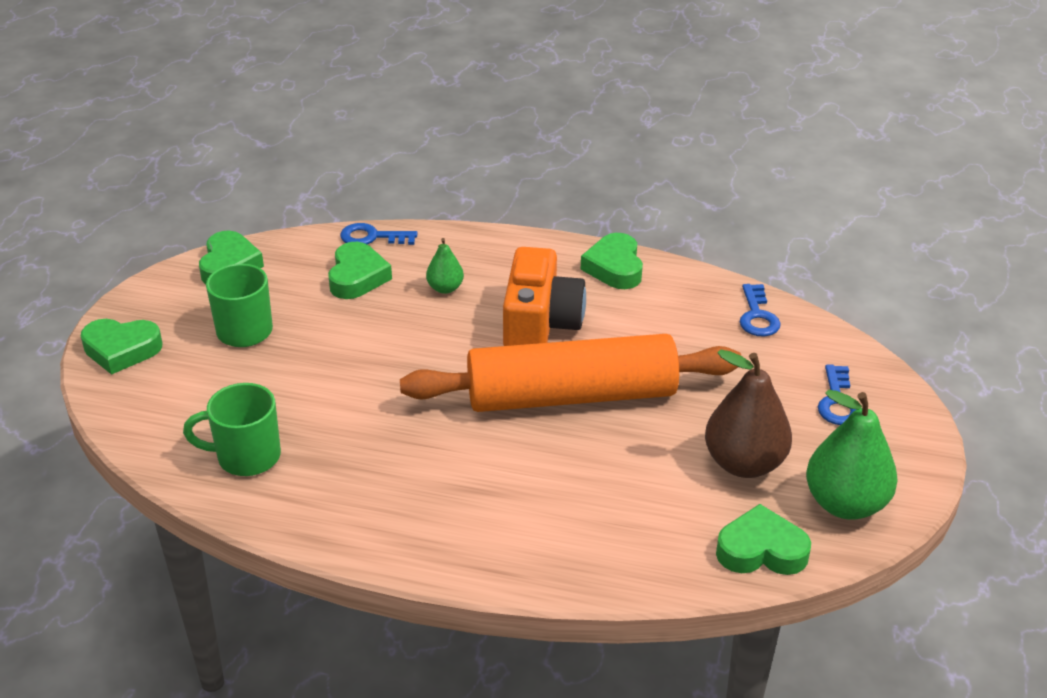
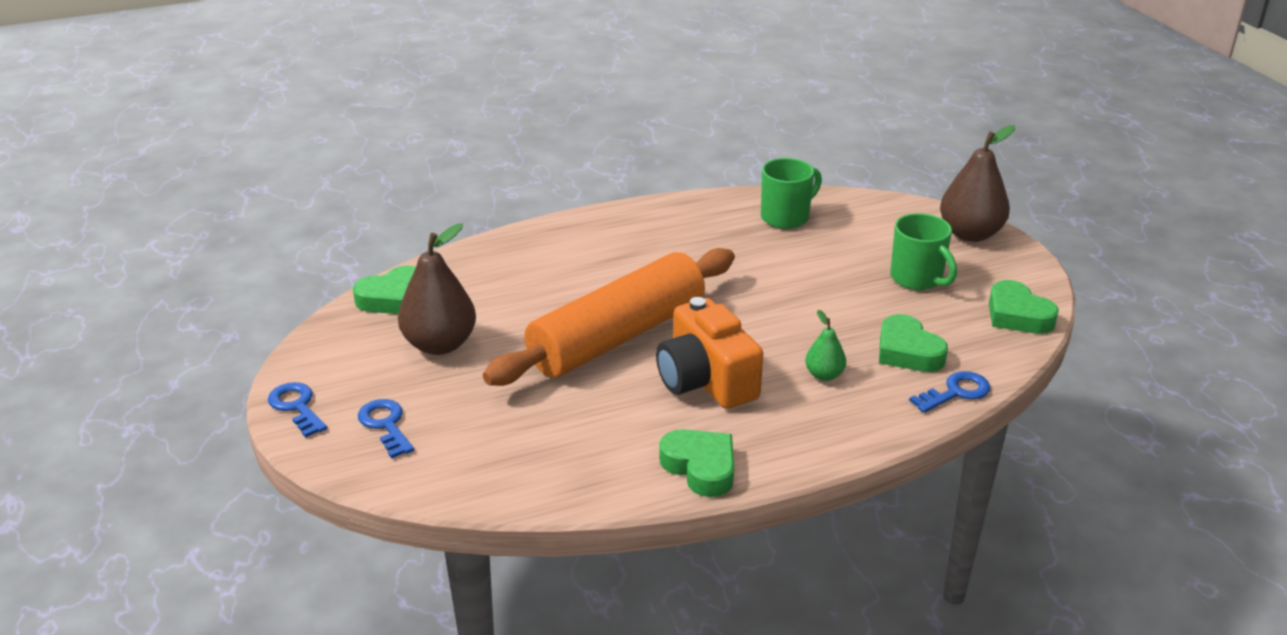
camera: 145 degrees right, 5 degrees down
green heart [81,319,163,375] -> brown pear [940,125,1015,242]
blue key [740,284,781,337] -> blue key moved to [268,382,327,438]
green pear [806,390,898,520] -> none

